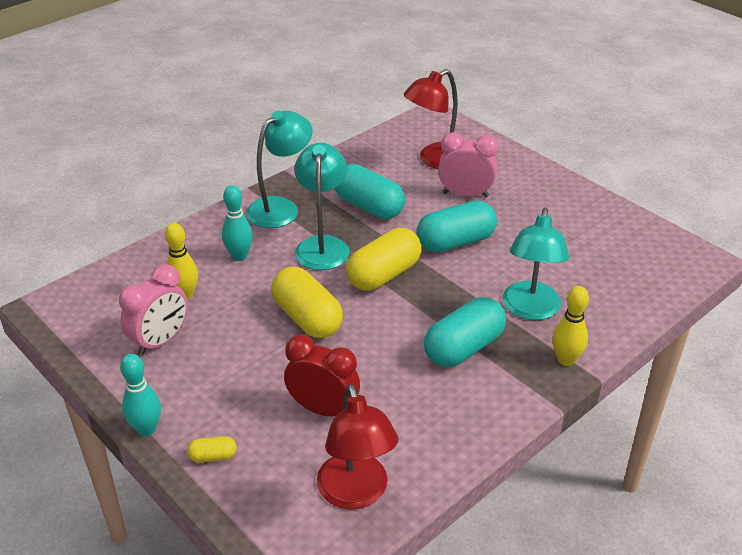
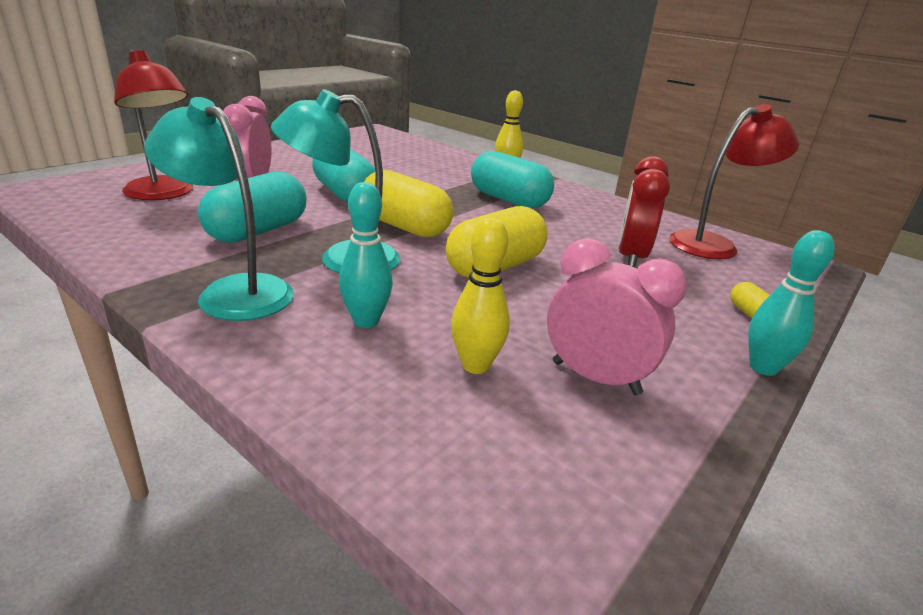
camera: 100 degrees left, 10 degrees down
turquoise lamp [503,207,569,320] -> none

